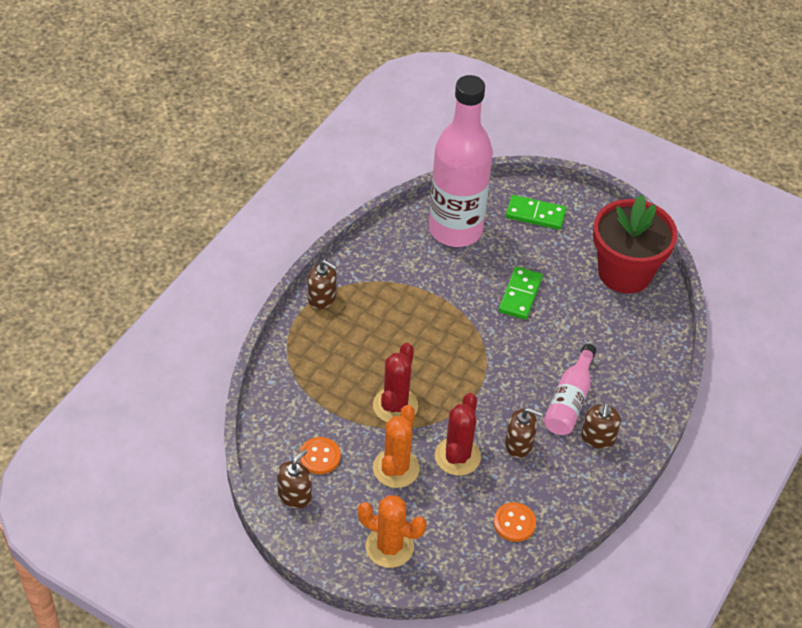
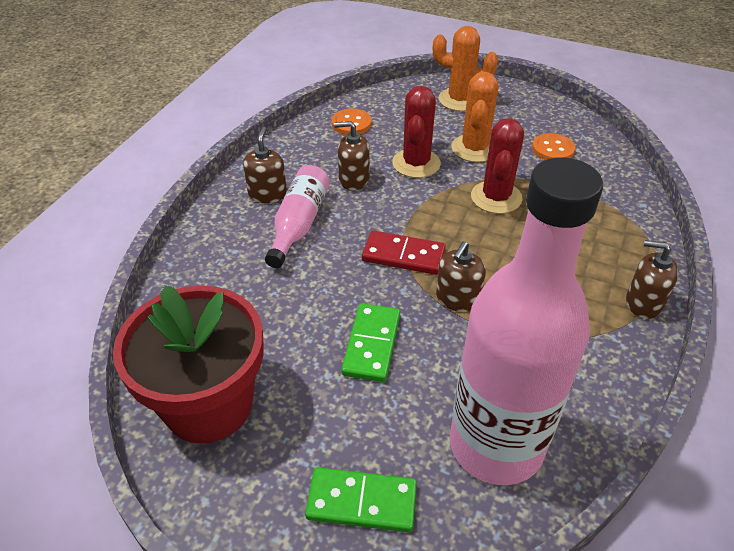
camera: 175 degrees right, 5 degrees down
brown soap dispenser [277,449,312,508] -> brown soap dispenser moved to [436,241,486,312]
none -> red domino [362,230,446,275]

